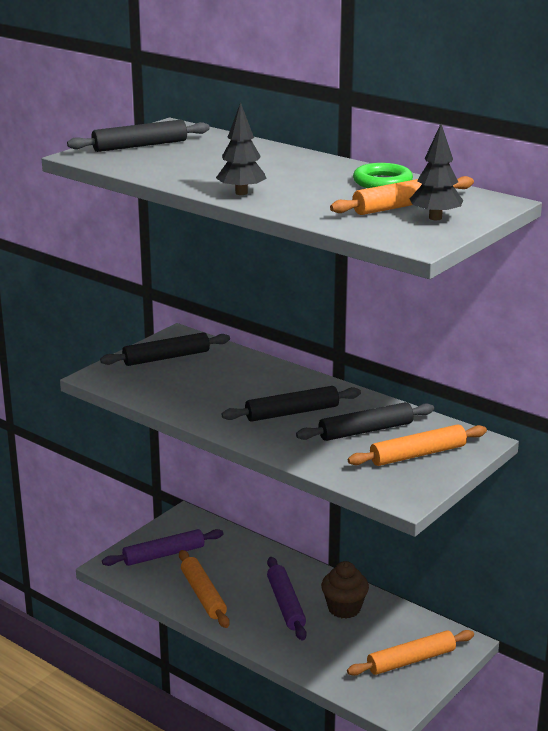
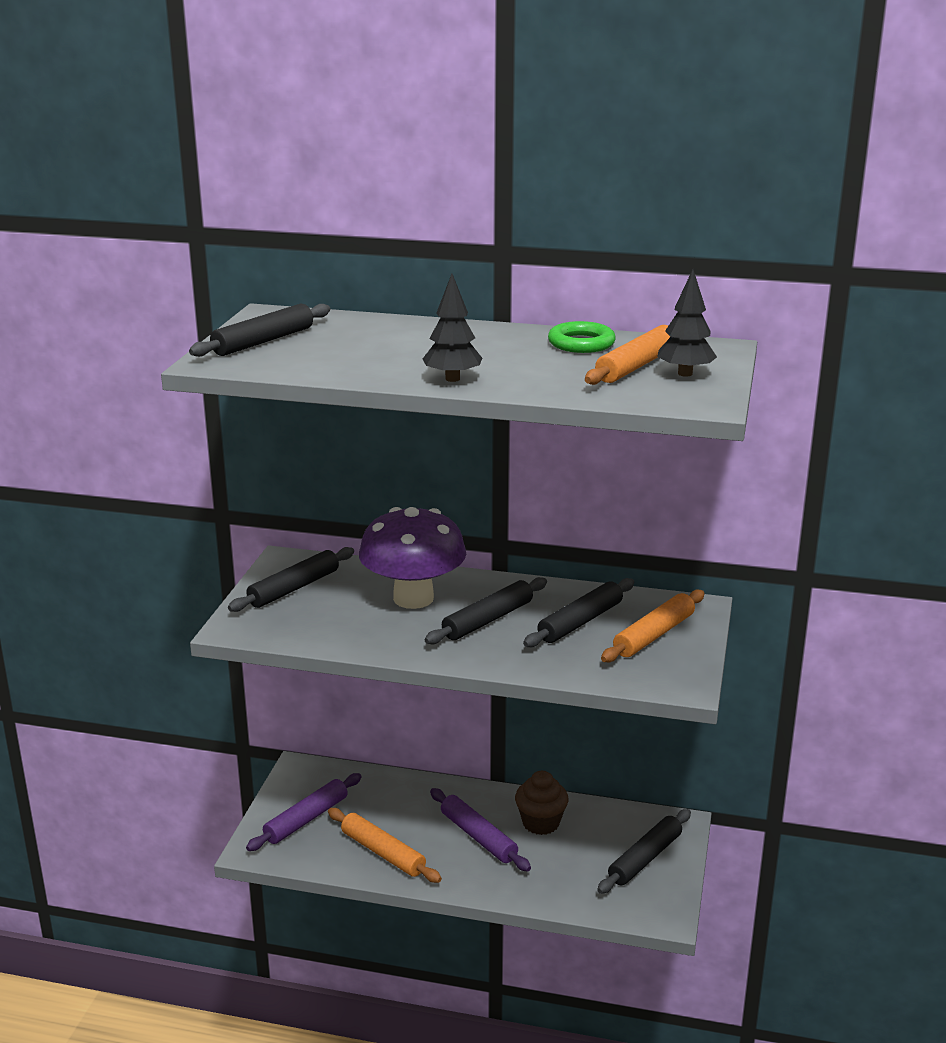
camera: 25 degrees left, 0 degrees up
orange rolling pin [347,630,474,676] -> black rolling pin [597,809,691,894]
none -> purple mushroom [359,507,466,609]

